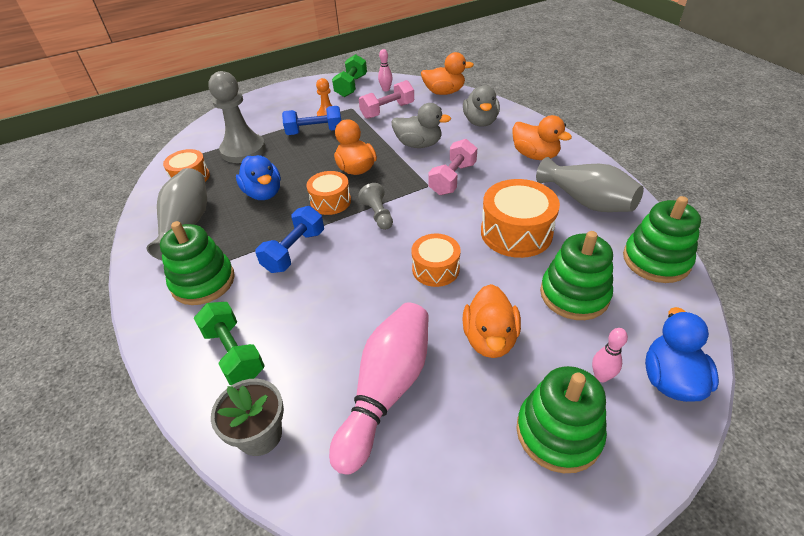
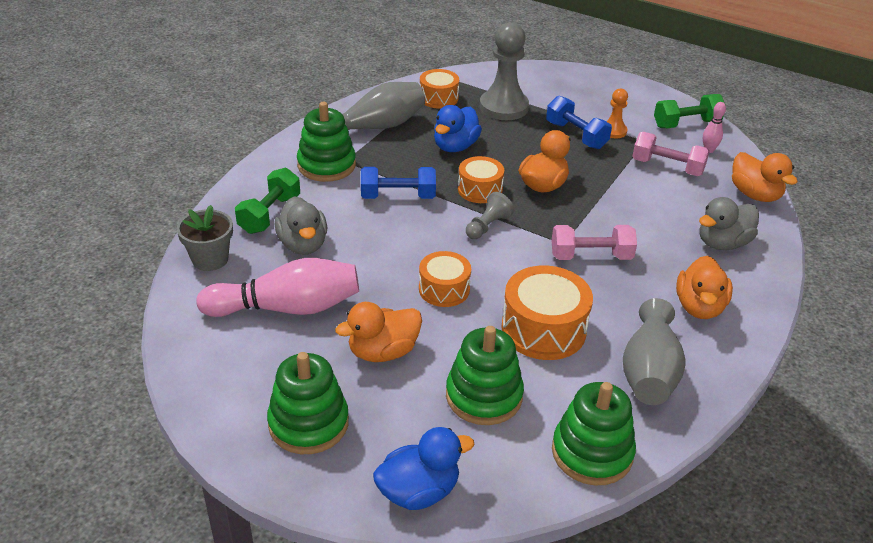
camera: 55 degrees right, 5 degrees down
grey duck [392,103,451,148] -> grey duck moved to [275,196,327,255]
pink bowling pin [592,328,628,382] -> none

